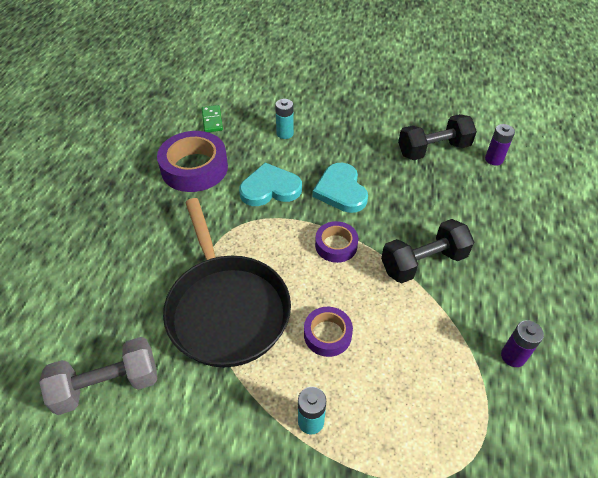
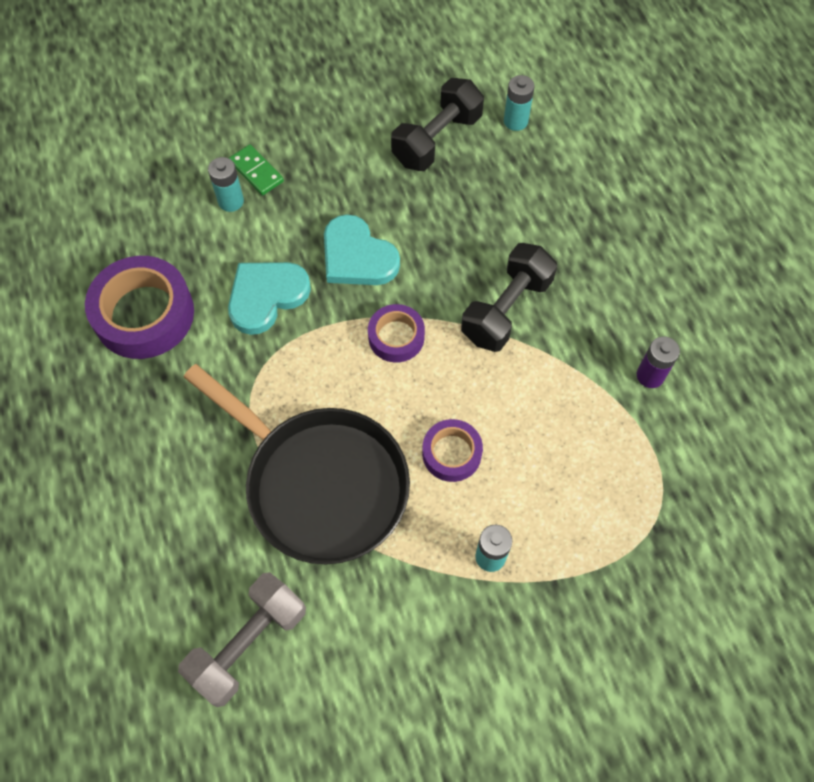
camera: 30 degrees left, 15 degrees up
green domino [202,105,223,132] -> green domino moved to [229,144,284,195]
purple battery [485,124,515,166] -> turquoise battery [504,75,534,131]

